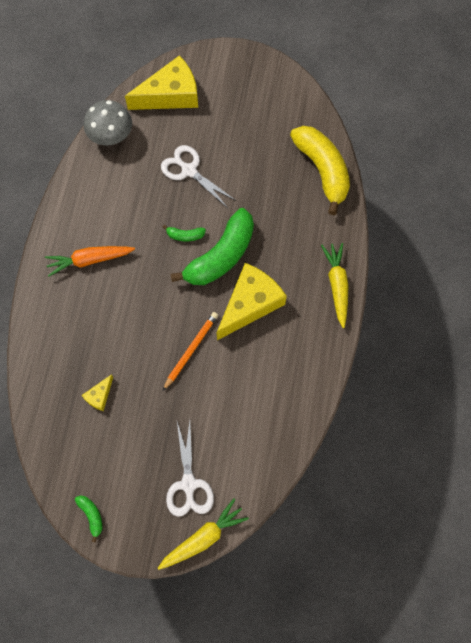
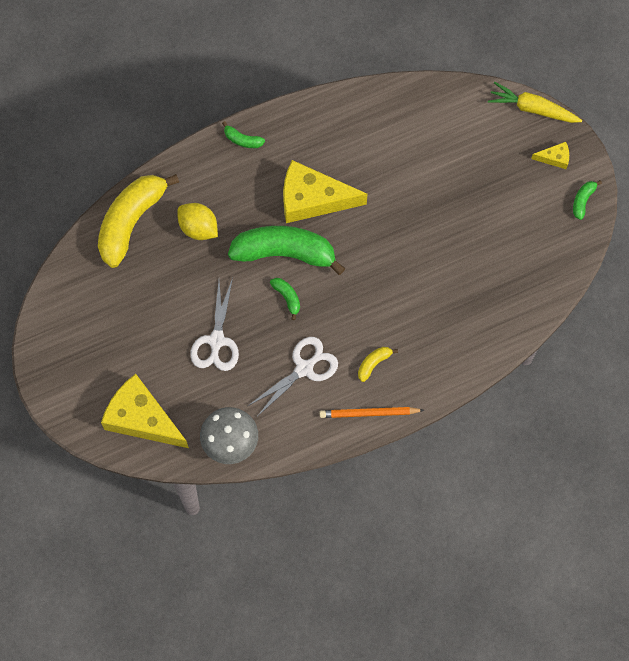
camera: 125 degrees left, 0 degrees up
orange carrot [45,246,135,276] -> yellow banana [358,347,398,382]
yellow cheese [81,374,113,411] -> yellow cheese moved to [531,142,569,169]
orange pencil [163,312,218,391] -> orange pencil moved to [319,407,424,418]
white scissors [166,421,214,517] -> white scissors moved to [248,337,338,416]
yellow carrot [321,243,349,328] -> green banana [222,121,265,148]
none -> yellow lemon [177,203,218,240]

